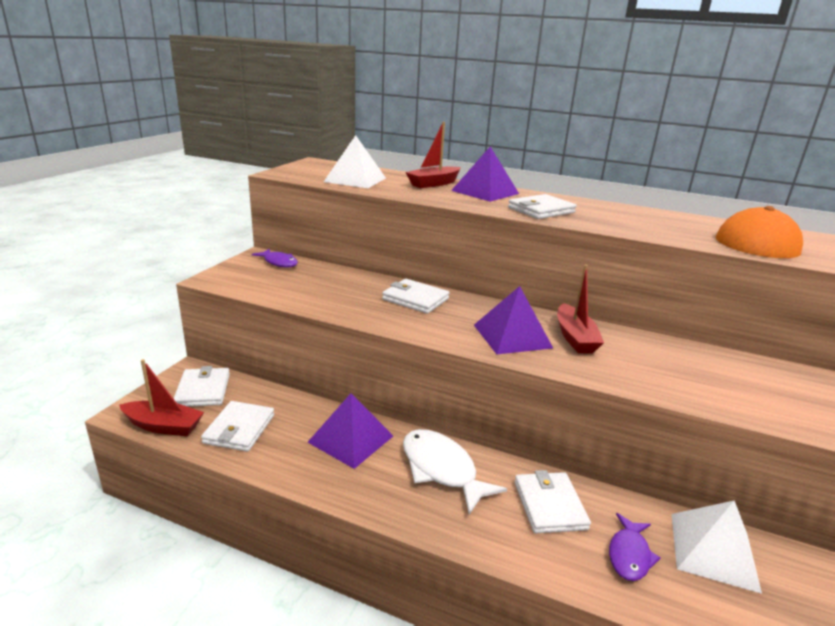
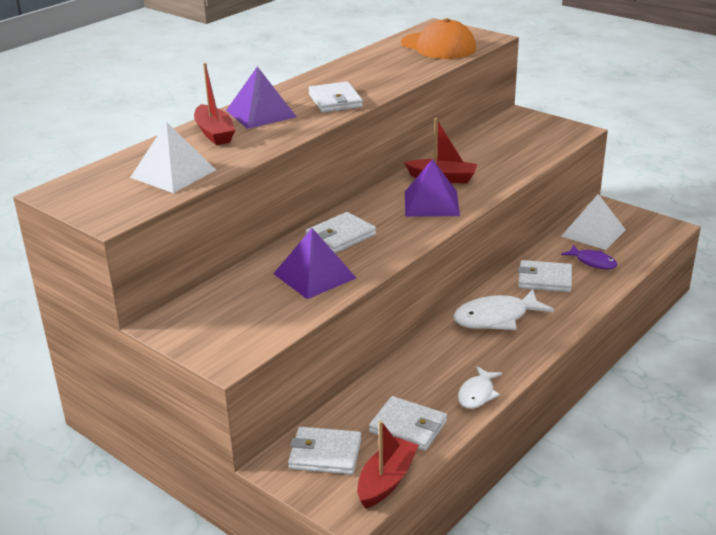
camera: 70 degrees left, 5 degrees up
purple fish [252,249,298,268] -> none
purple pyramid [308,393,393,469] -> purple pyramid moved to [273,228,356,299]
none -> white fish [458,366,502,409]

